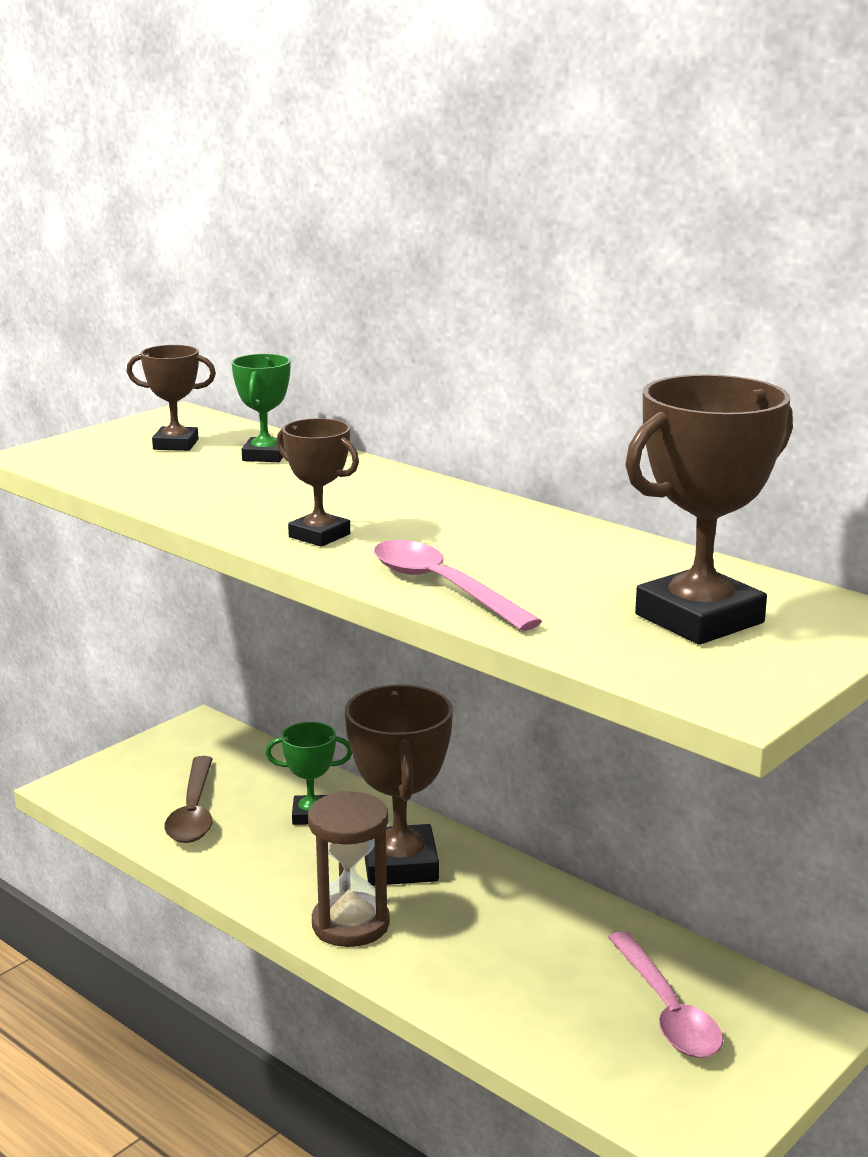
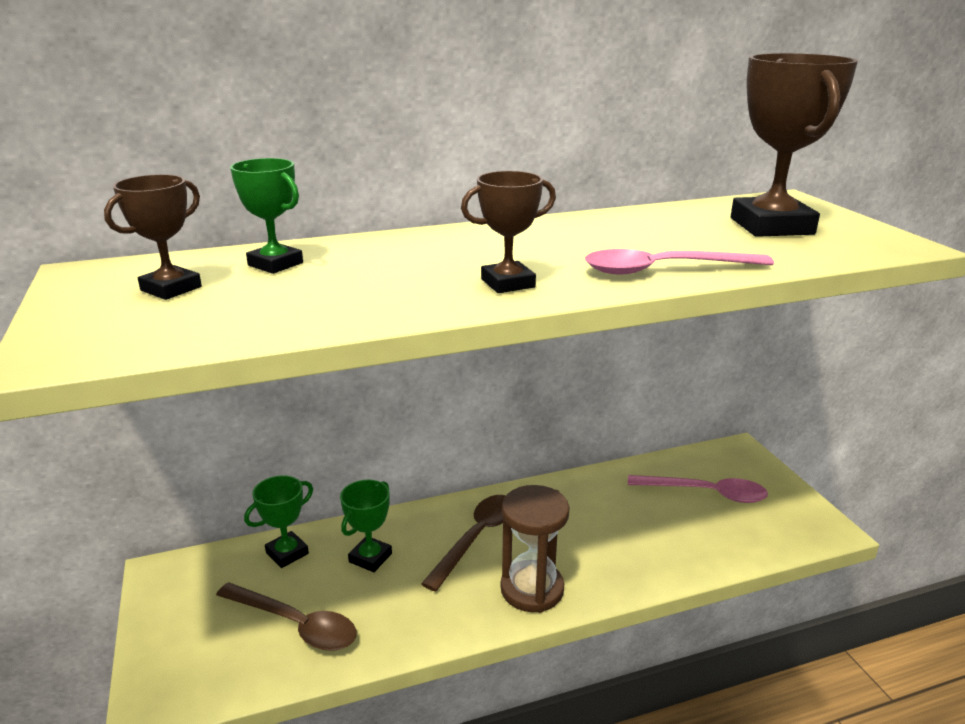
camera: 60 degrees left, 5 degrees up
brown trophy [345,685,453,886] -> brown spoon [421,495,506,592]
none -> green trophy [244,475,313,568]

